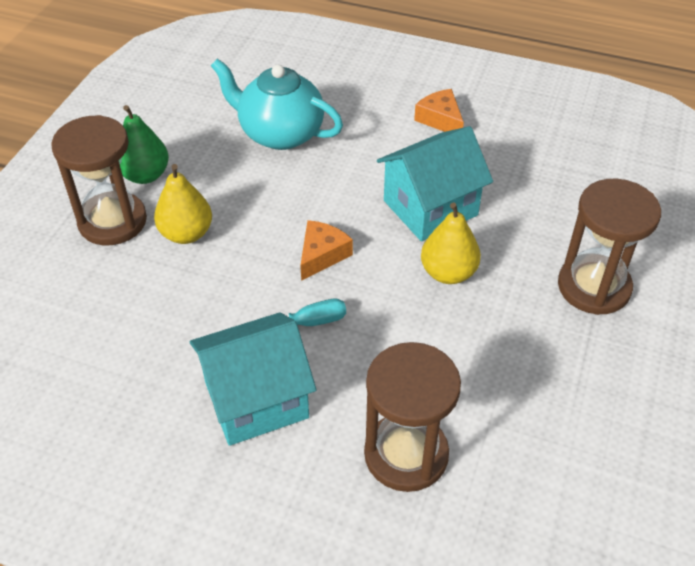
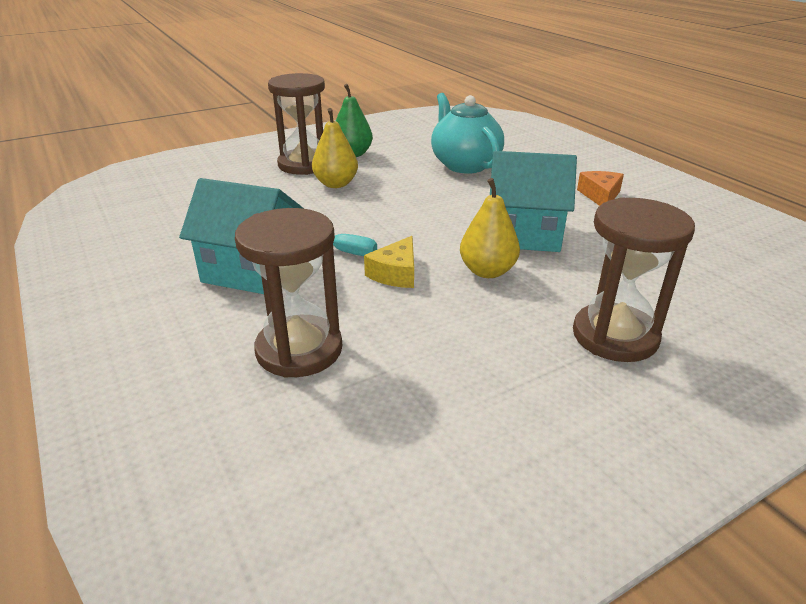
camera: 40 degrees right, 15 degrees down
orange cheese [300,220,353,281] -> none
none -> yellow cheese [364,236,414,288]

